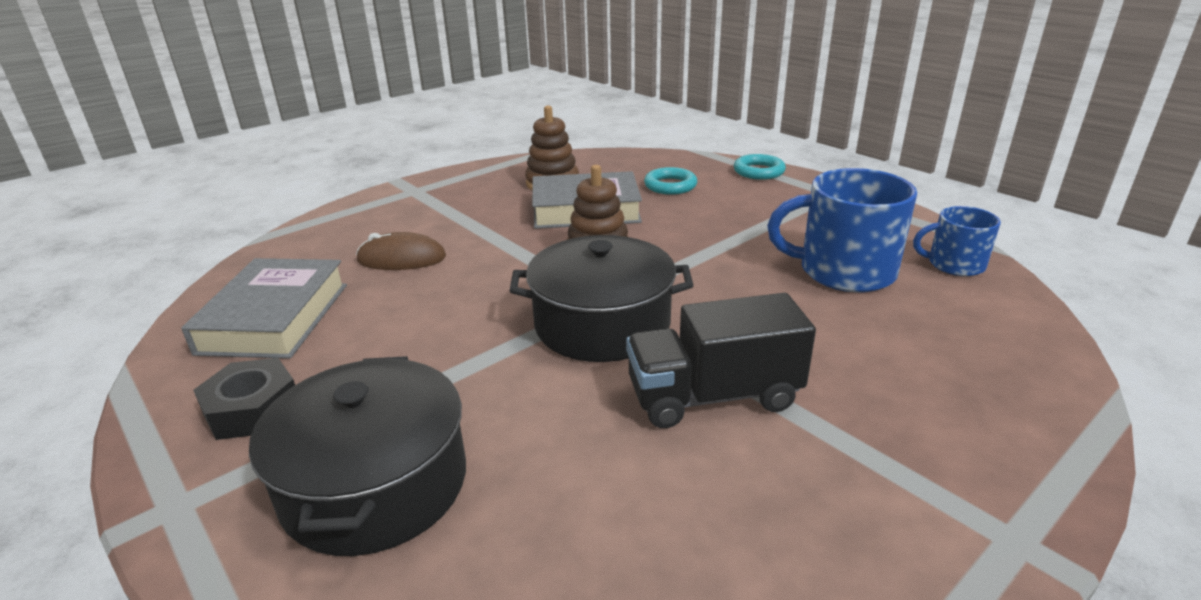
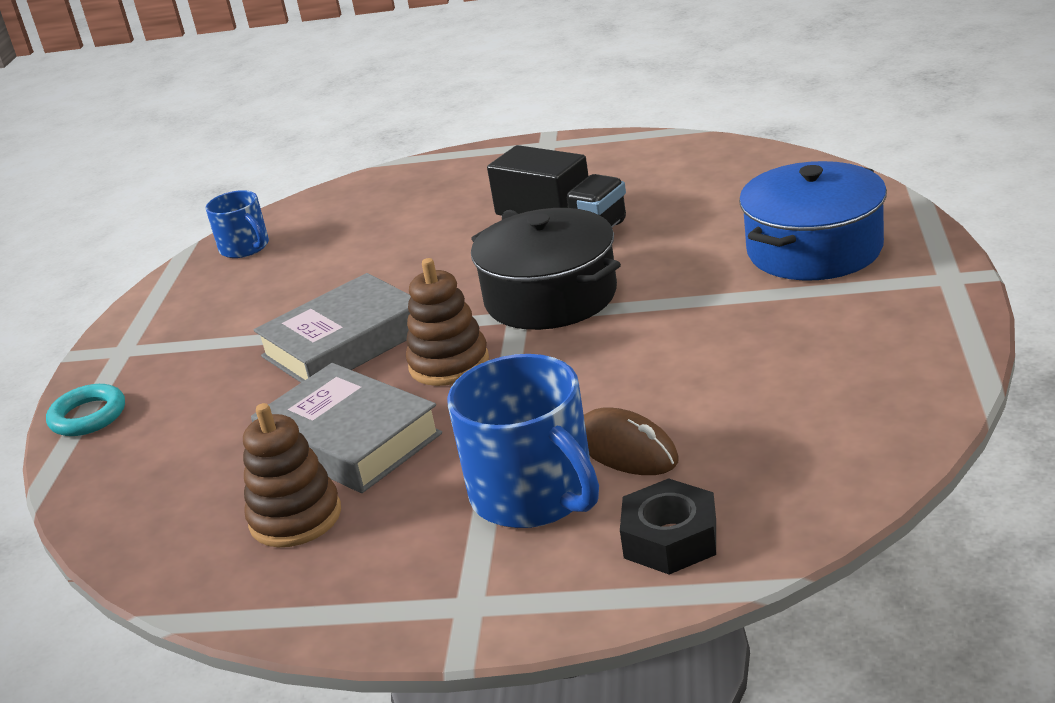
camera: 130 degrees left, 0 degrees up
grey book [181,258,347,359] -> grey book moved to [254,273,411,383]
black nut [193,358,295,440] -> black nut moved to [620,478,716,574]
black pot [249,356,466,556] -> blue pot [739,161,887,280]
turquoise ring [644,167,697,195] -> none
blue mug [767,168,917,292] -> blue mug moved to [447,354,599,528]

